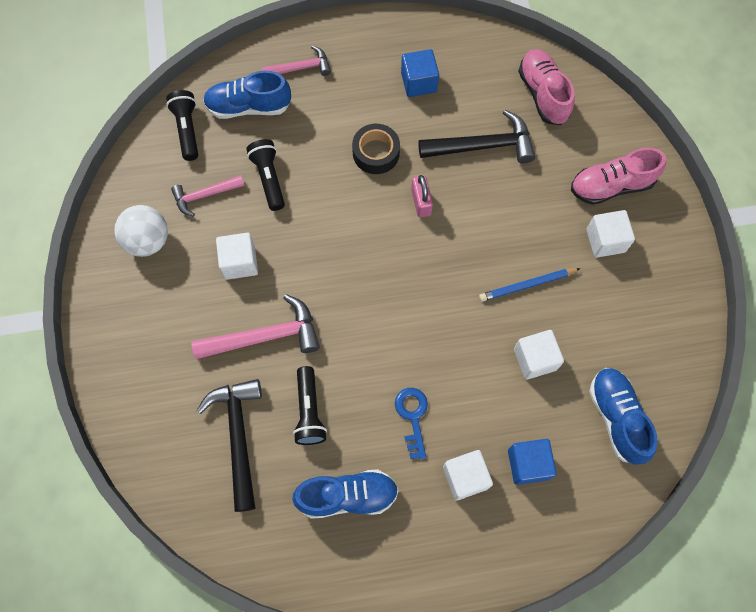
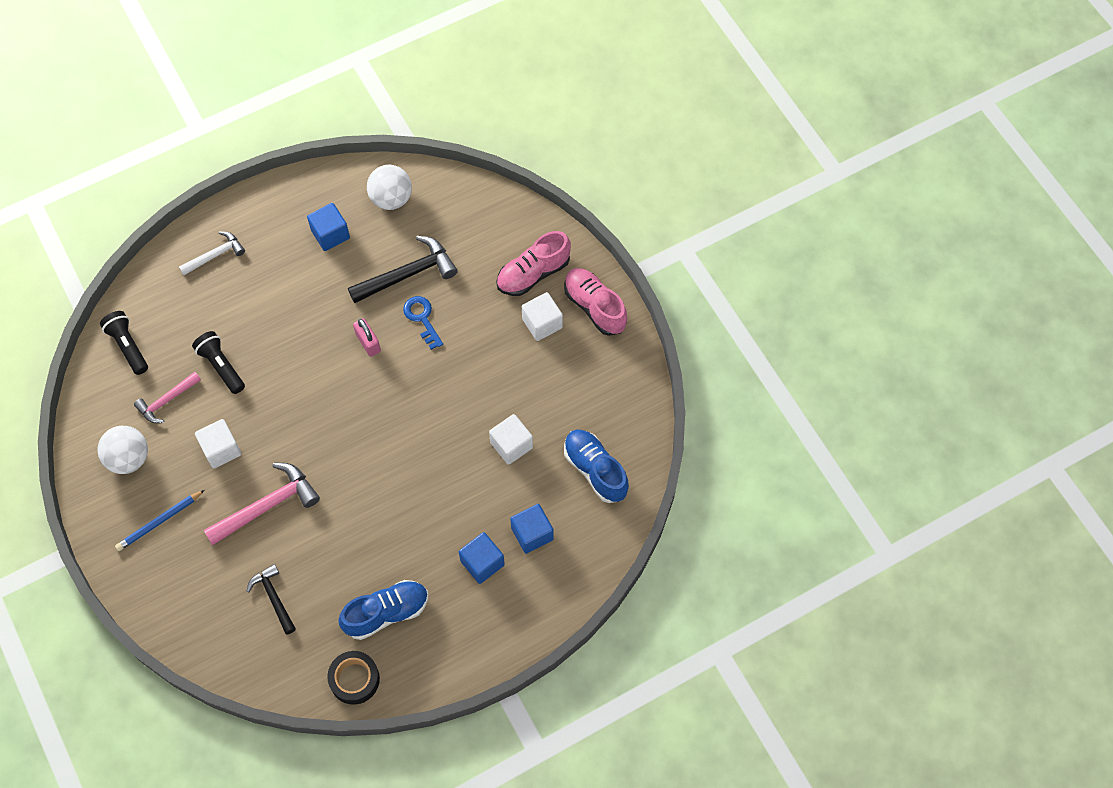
camera: 20 degrees left, 5 degrees down
black hammer [197,379,262,512] -> black hammer [246,564,296,635], size x0.61
blue shoe [203,71,291,119] -> none
pink hammer [262,46,331,76] -> white hammer [179,231,245,275]
black flashlight [293,366,327,445] -> none
black tape [352,124,400,174] -> black tape moved to [327,651,380,705]
blue key [395,388,428,459] -> blue key moved to [403,296,443,350]
white cube [443,450,493,501] -> blue cube [459,532,505,584]
blue pencil [479,268,581,302] -> blue pencil moved to [115,490,204,551]
pink shoe [518,49,575,125] -> pink shoe moved to [564,268,627,336]
none -> white ball [367,165,412,210]

